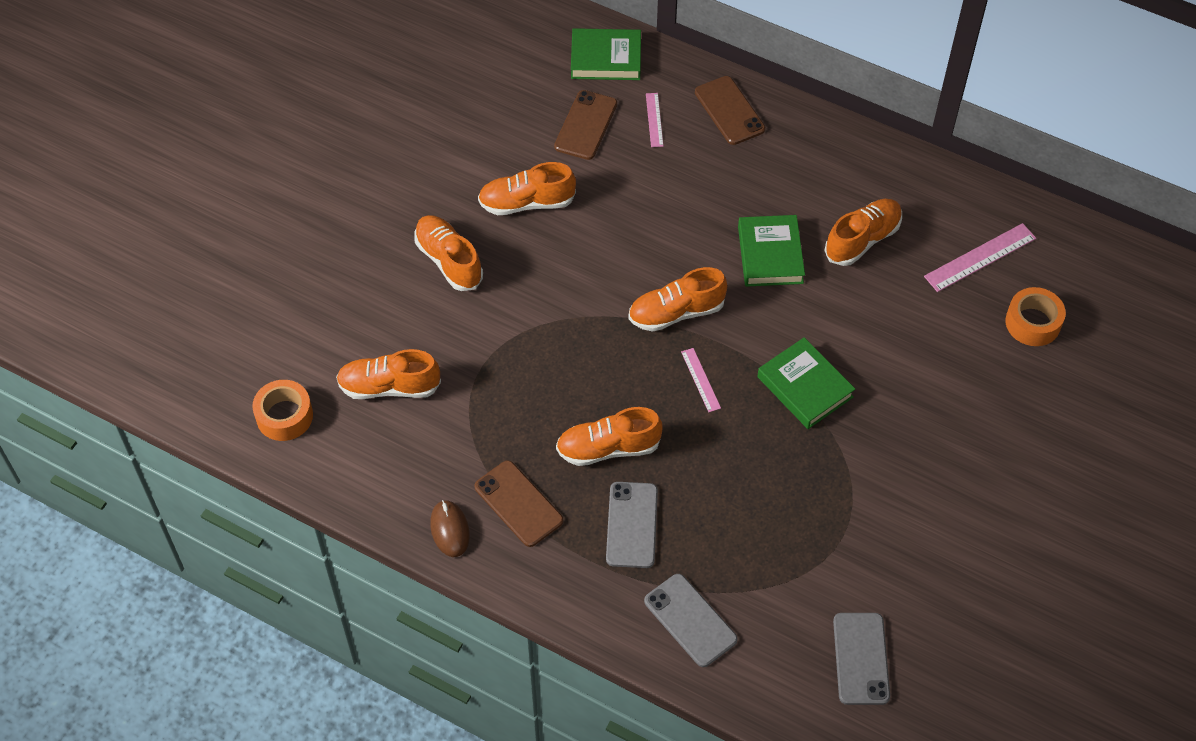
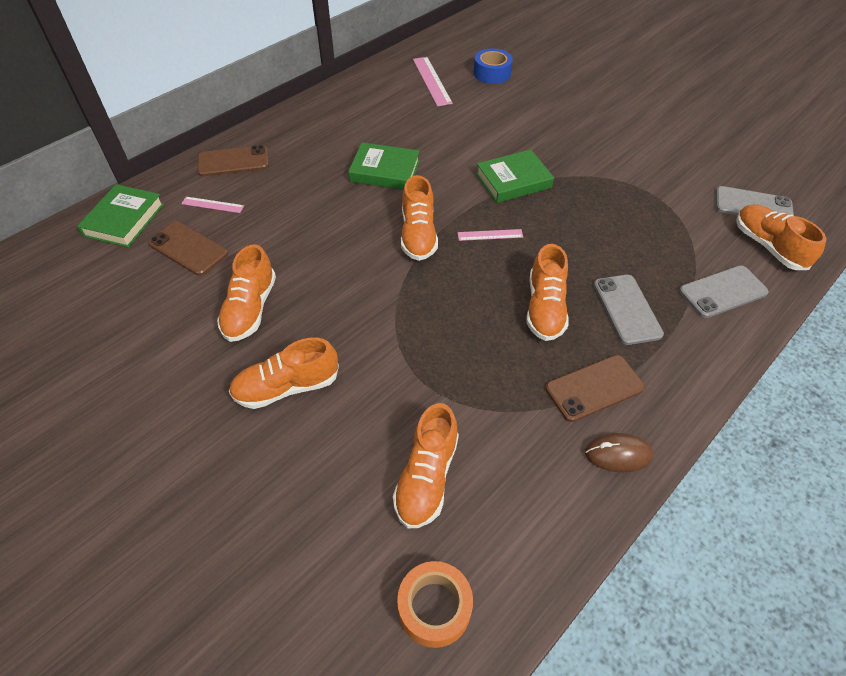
camera: 75 degrees left, 5 degrees down
grey phone [606,482,658,568] -> grey phone turned 60 degrees clockwise [594,275,664,345]
orange shoe [824,199,902,266] -> orange shoe moved to [736,204,826,270]
orange tape [1005,287,1066,346] -> blue tape [474,49,513,84]

